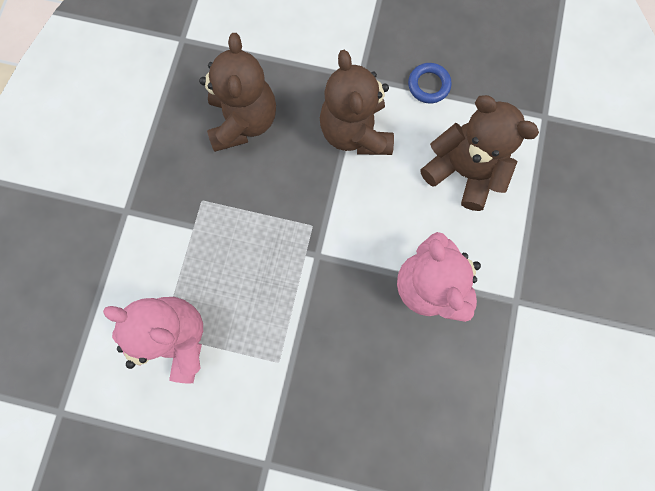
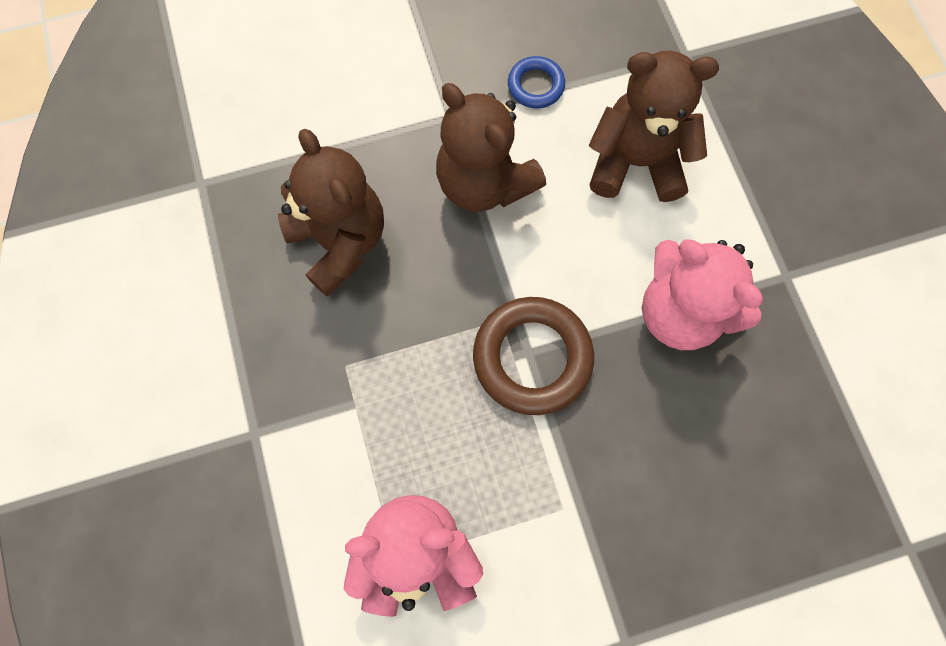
camera: 30 degrees left, 5 degrees down
none -> brown ring [473,297,594,415]

